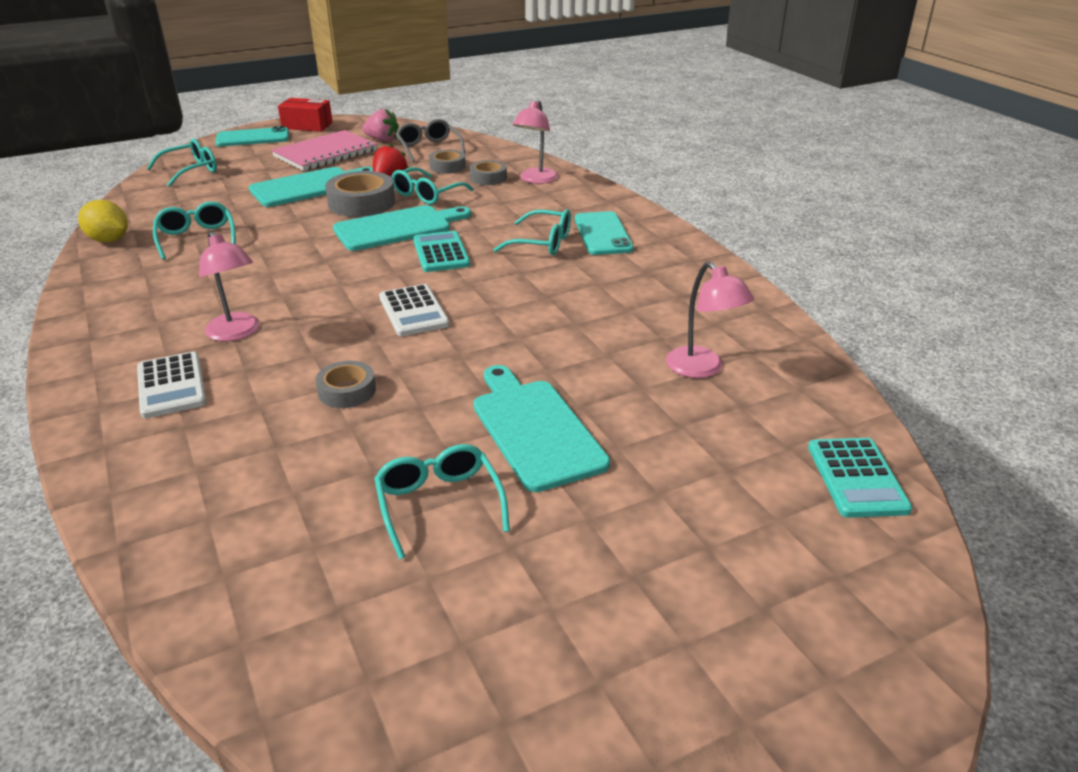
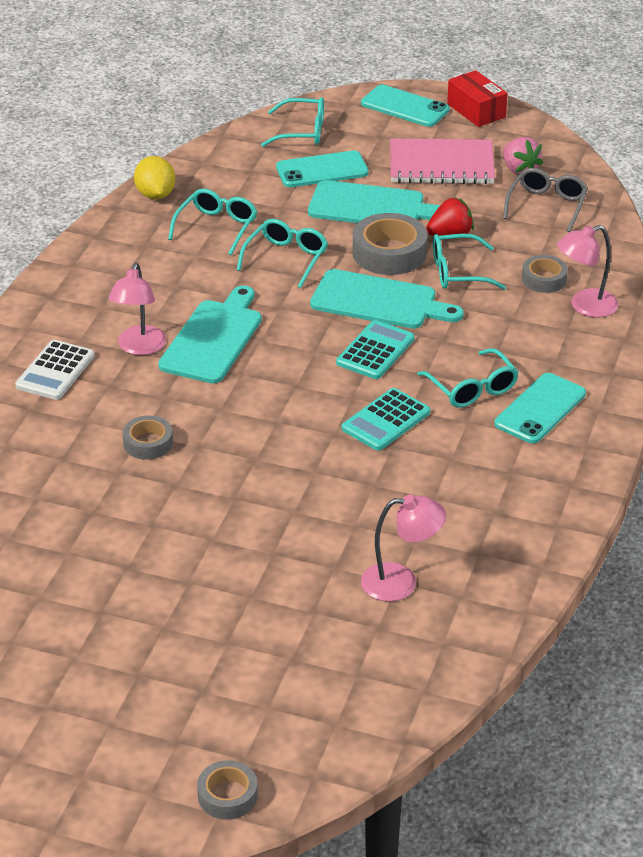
camera: 45 degrees right, 5 degrees up
turquoise glasses [374,444,510,559] -> turquoise glasses moved to [237,219,328,288]
white calculator [379,284,450,336] -> none
grey tape [429,150,466,174] -> grey tape moved to [197,760,258,820]
turquoise cutting board [473,365,610,492] -> turquoise cutting board moved to [158,286,262,384]
pink lamp [666,262,754,378] -> pink lamp turned 105 degrees counterclockwise [361,494,446,602]
turquoise calculator [808,438,912,518] -> turquoise calculator moved to [342,388,430,451]
none -> turquoise phone [276,150,369,187]

